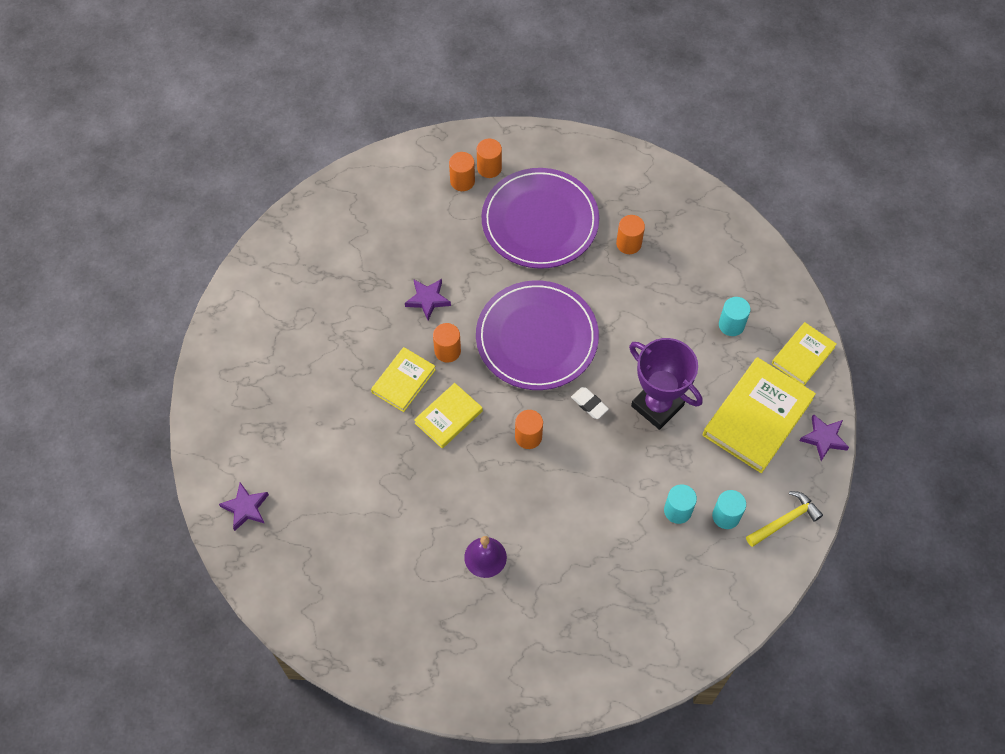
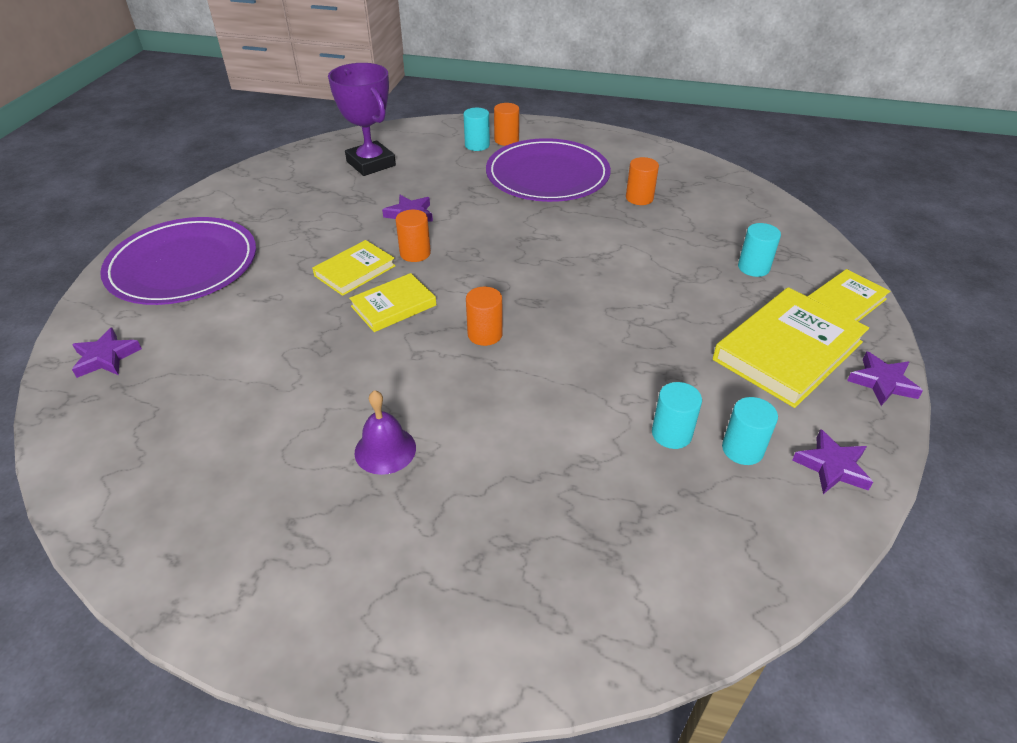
camera: 10 degrees right, 20 degrees down
orange cylinder [449,152,475,191] -> turquoise cylinder [463,108,490,151]
purple plate [476,280,599,390] -> purple plate moved to [100,217,256,305]
white eraser [571,387,609,419] -> none
purple trophy [629,338,702,430] -> purple trophy moved to [328,63,396,176]
yellow hammer [746,491,823,547] -> purple star [792,429,873,494]

